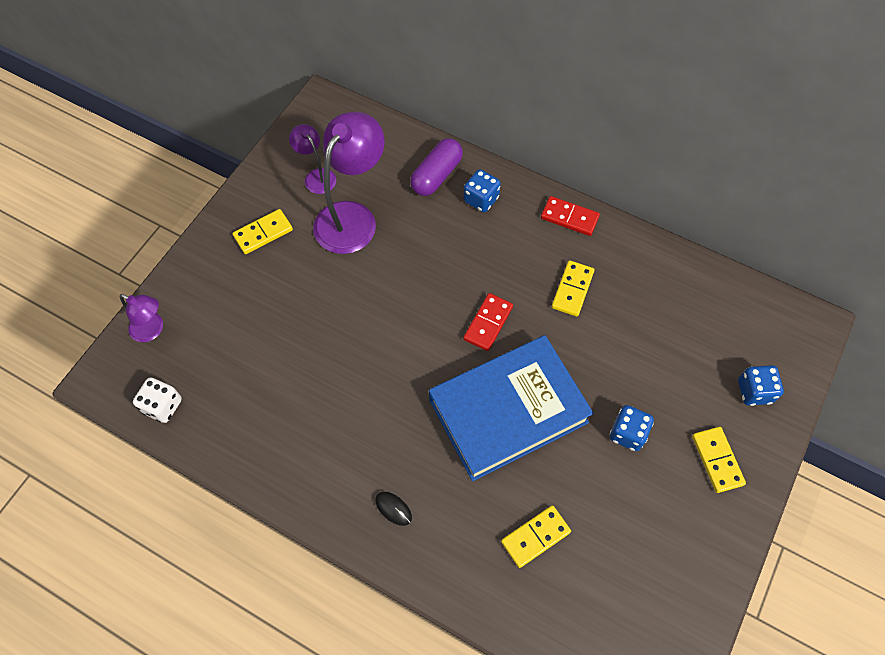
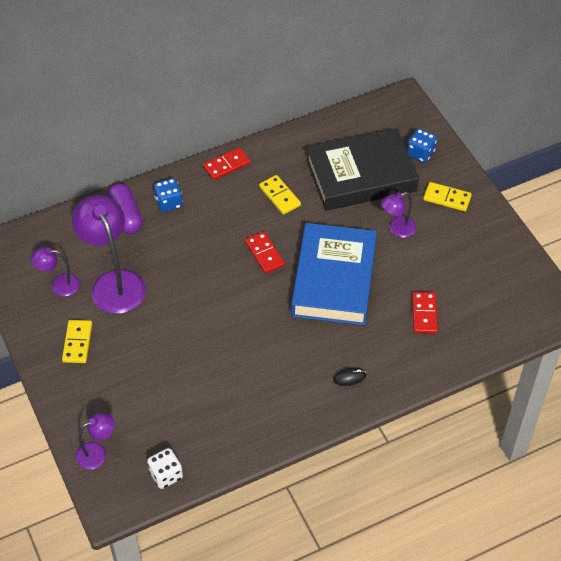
camera: 55 degrees left, 10 degrees down
yellow domino [501,506,571,568] -> red domino [412,292,438,334]
blue dice [610,405,654,451] -> purple lamp [381,192,416,238]
none -> black book [306,128,419,211]

